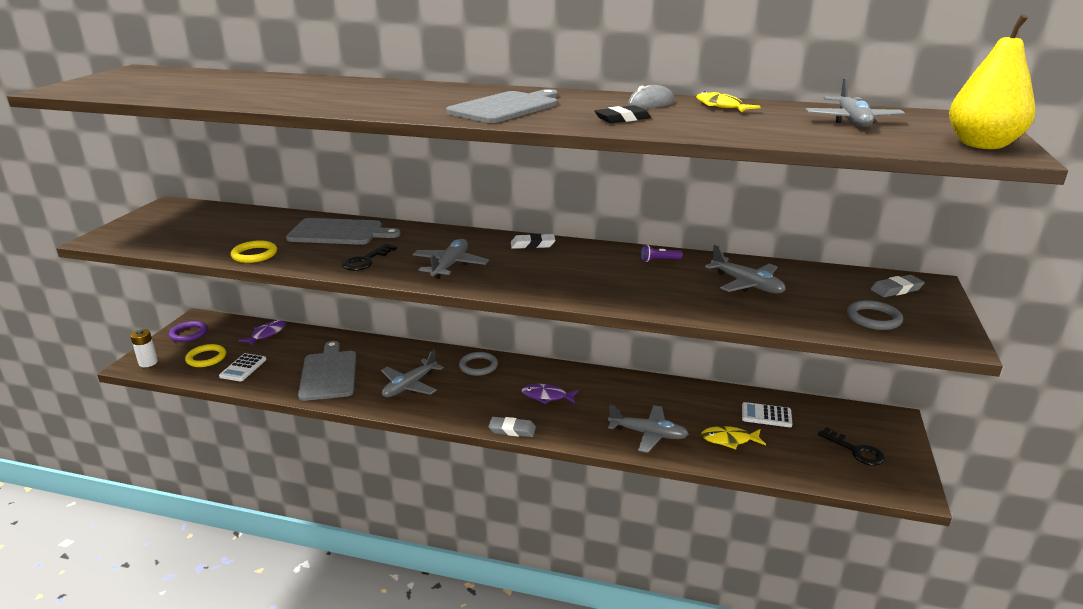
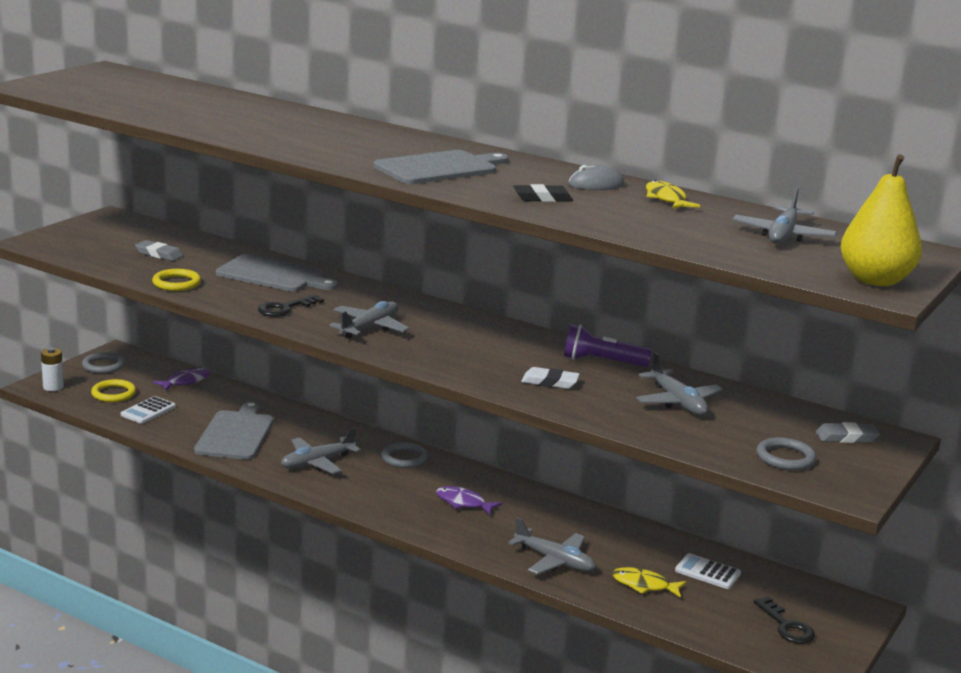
camera: 15 degrees right, 5 degrees down
purple ring [169,321,208,342] -> grey ring [82,352,125,374]
grey eraser [488,417,536,437] -> grey eraser moved to [135,240,184,261]
white eraser [511,234,555,249] -> white eraser moved to [521,367,580,389]
purple flashlight [641,245,683,262] -> purple flashlight [564,324,652,367], size x1.83

